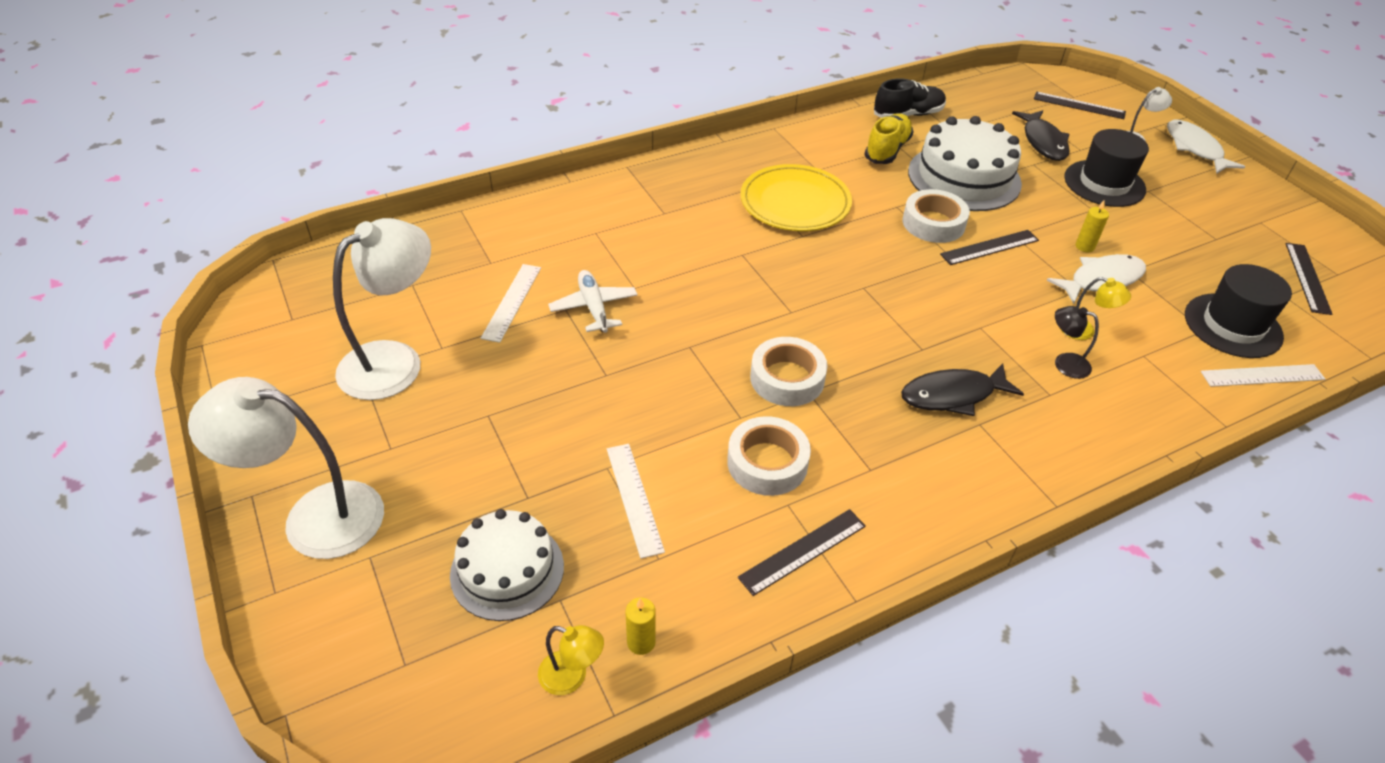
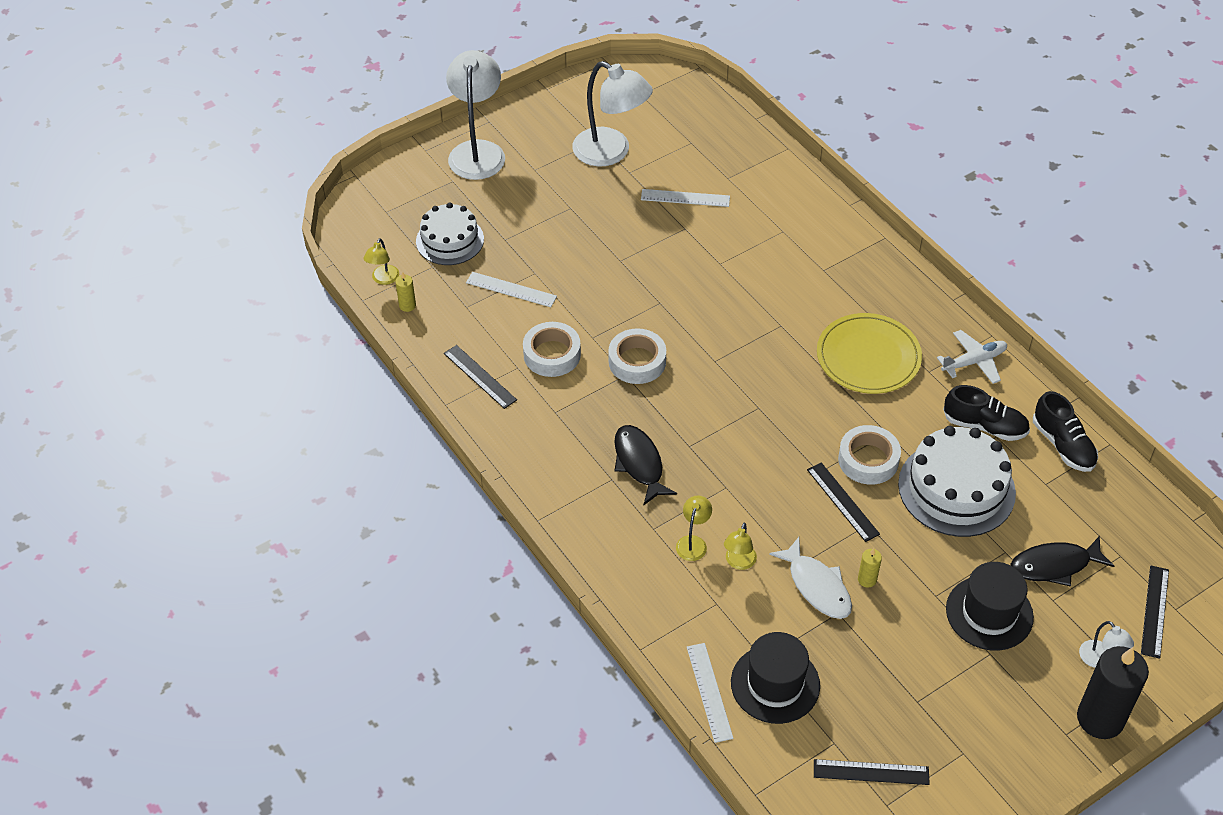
camera: 85 degrees right, 5 degrees up
white plane [548,270,638,333] -> white plane moved to [937,330,1007,384]
white ruler [607,444,665,559] -> white ruler turned 45 degrees clockwise [466,272,557,307]
yellow shoe [864,113,914,164] -> black shoe [943,385,1030,441]
black lamp [1055,306,1099,379] -> yellow lamp [676,496,712,561]
white fish [1167,120,1245,174] -> black candle [1077,646,1149,739]

